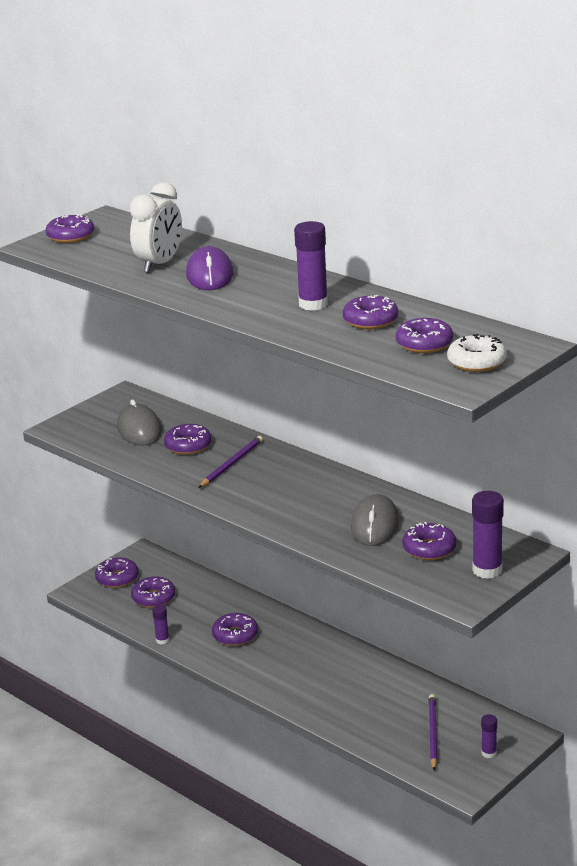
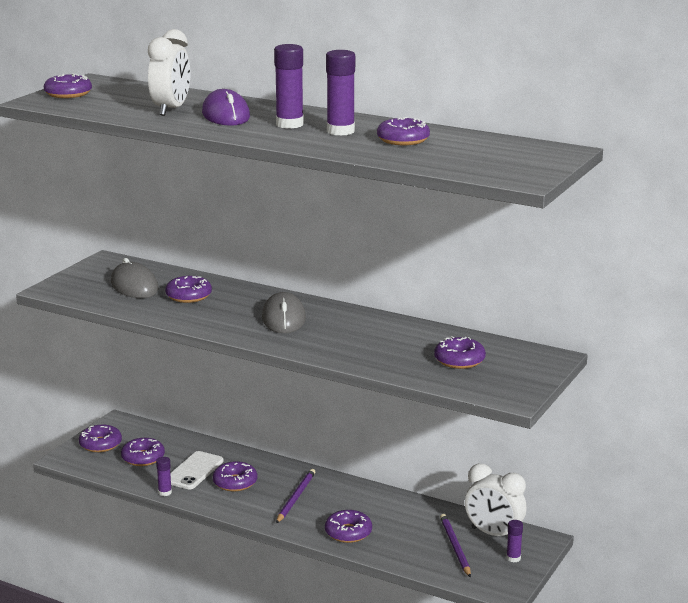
camera: 15 degrees left, 5 degrees down
purple pencil [198,436,263,488] -> purple pencil moved to [276,469,315,523]
grey mouse [351,494,399,546] -> grey mouse moved to [262,292,306,333]
purple donut [396,318,453,353] -> purple donut moved to [325,510,372,543]
white donut [447,334,507,372] -> none
purple glue stick [472,491,504,579] -> purple glue stick moved to [274,44,304,129]
none -> white phone [170,451,224,489]
none -> white clock [465,463,527,536]

